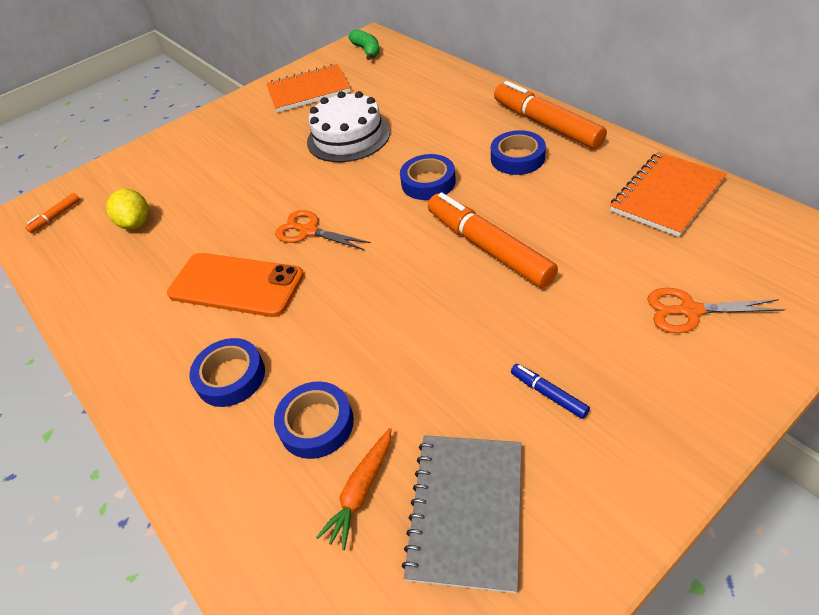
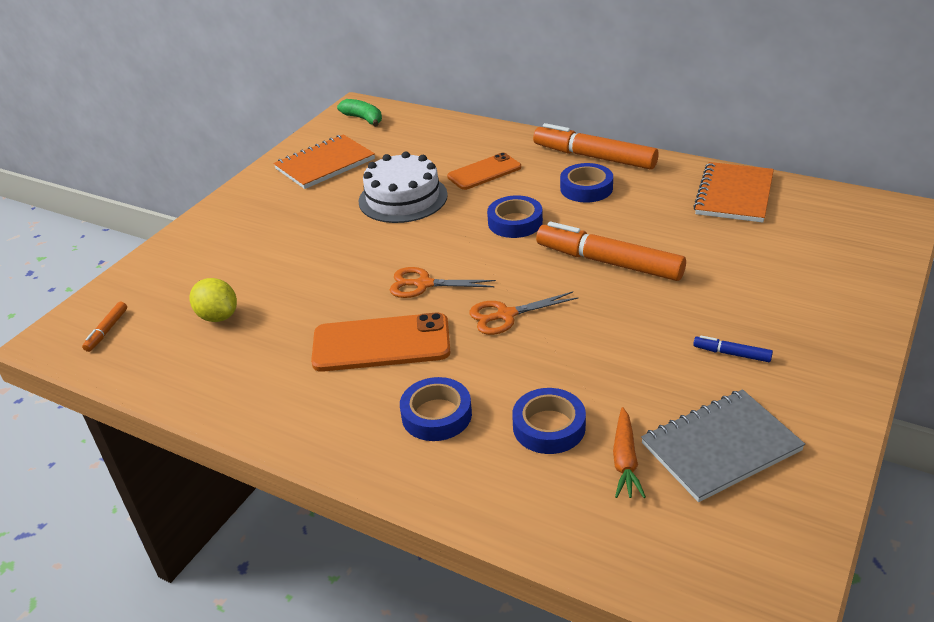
camera: 25 degrees left, 10 degrees down
grey notebook [402,435,522,593] -> grey notebook turned 75 degrees clockwise [641,389,805,502]
orange scissors [647,288,785,333] -> orange scissors moved to [469,291,578,335]
none -> orange phone [447,153,521,190]

